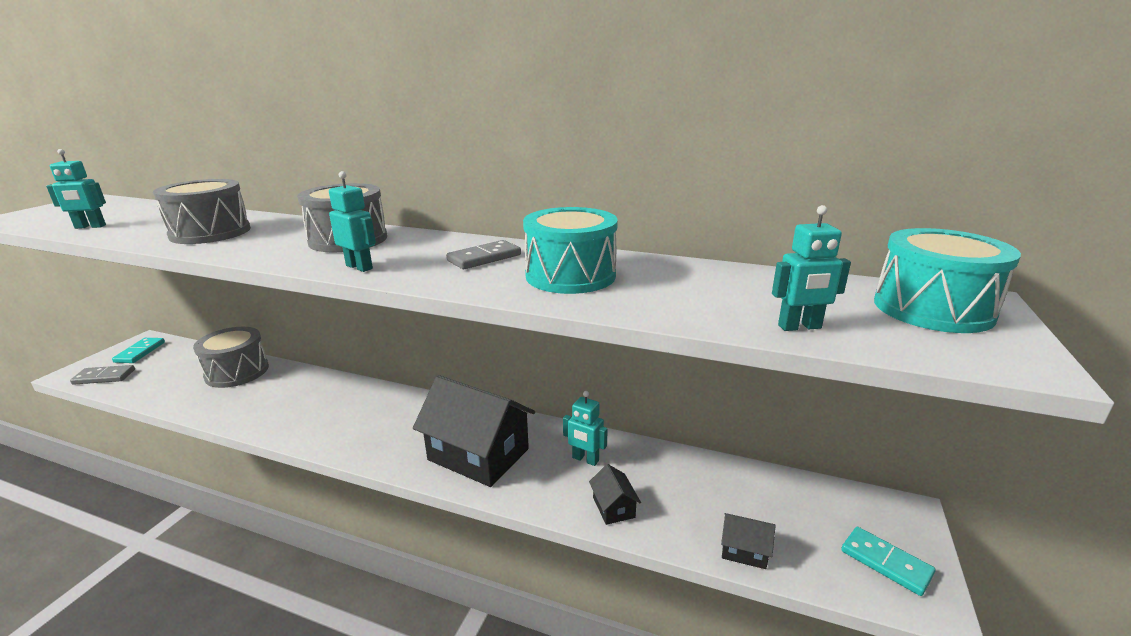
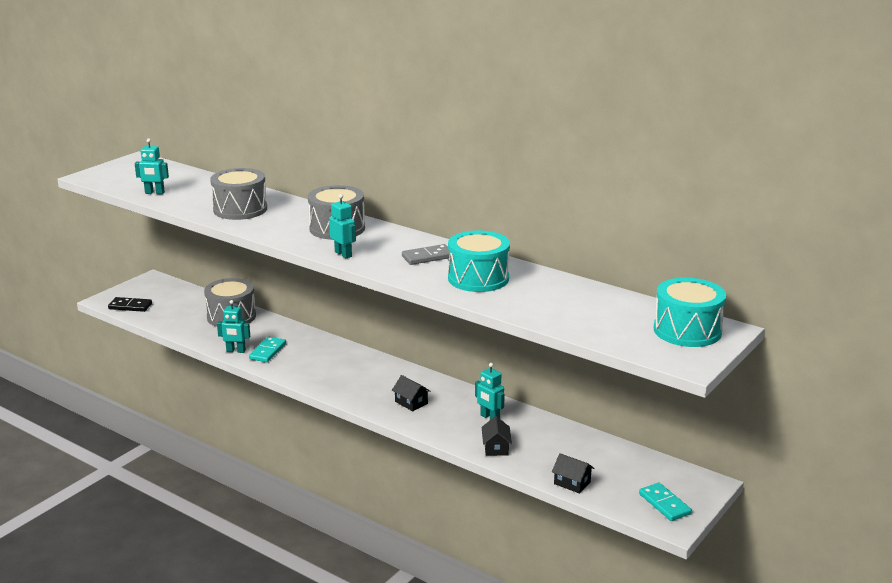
camera: 15 degrees right, 0 degrees up
grey domino [70,365,135,385] -> black domino [108,297,152,312]
turquoise domino [112,338,165,363] -> turquoise domino moved to [249,337,286,362]
black house [413,375,535,487] -> black house [392,375,431,411], size x0.43
turquoise robot [772,205,851,331] -> turquoise robot moved to [217,300,250,353]

